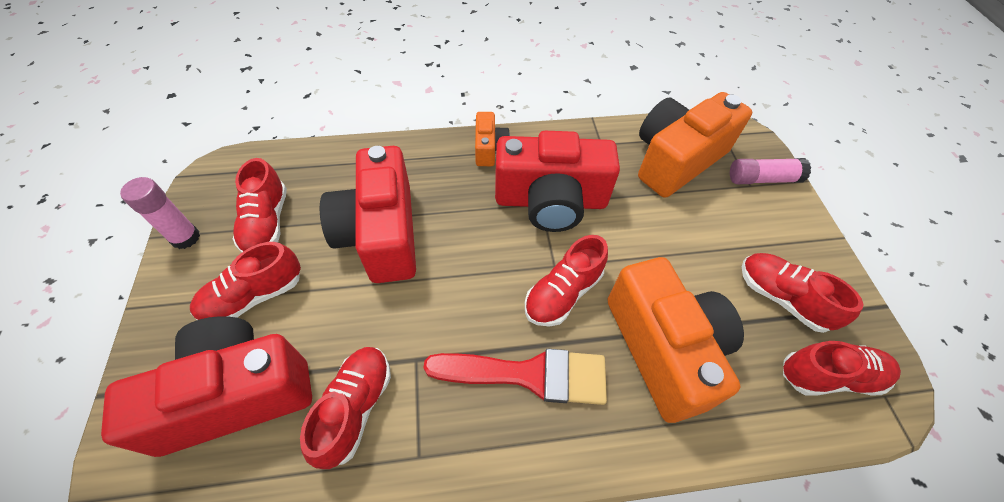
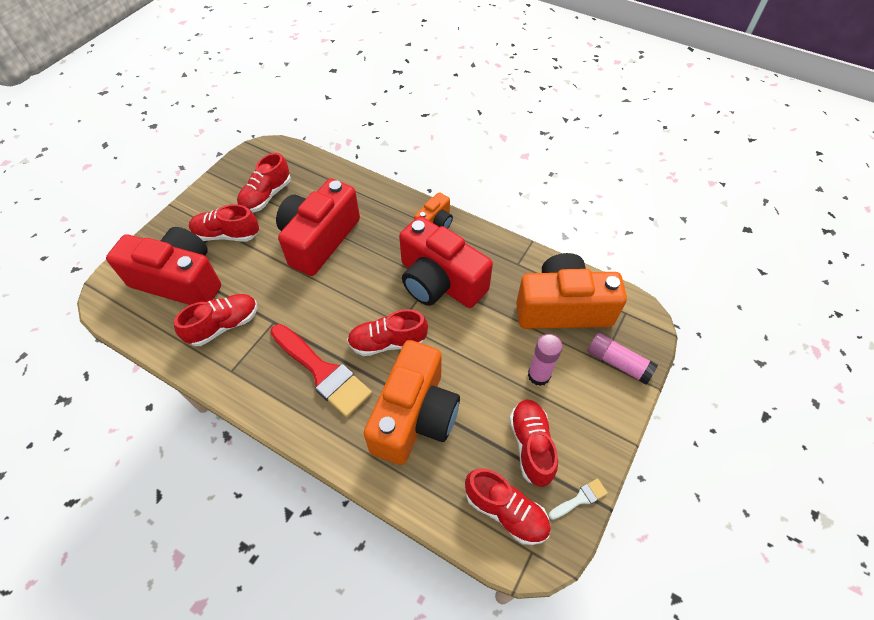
camera: 40 degrees right, 0 degrees up
pink glue stick [120,177,200,249] -> pink glue stick moved to [528,334,563,386]
none -> white brush [549,478,608,520]

